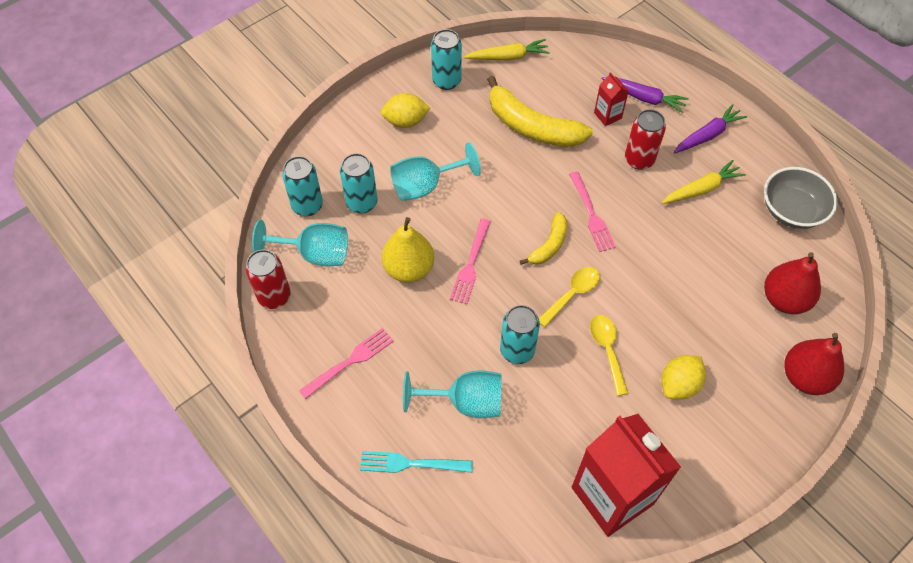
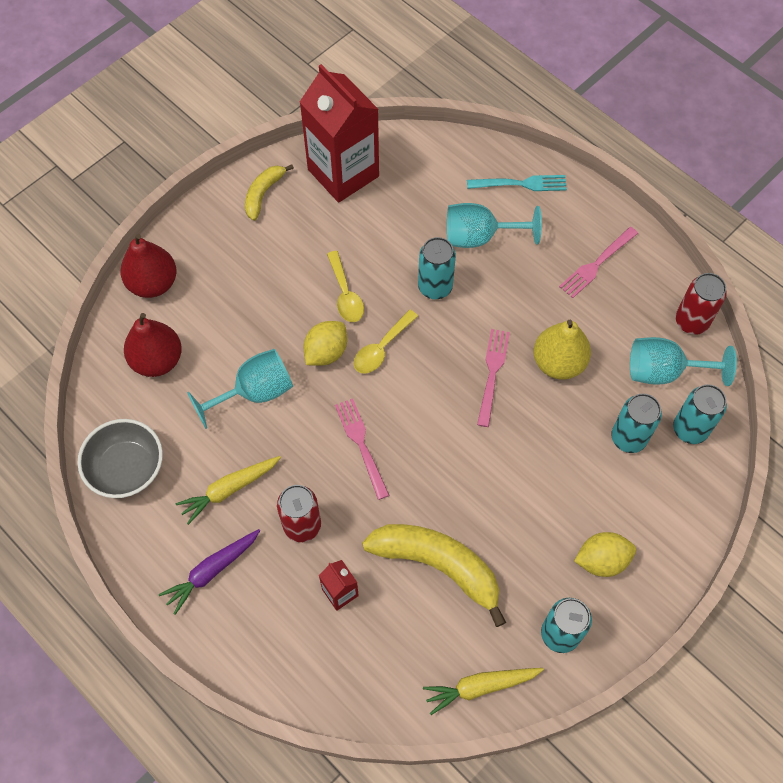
camera: 175 degrees right, 5 degrees up
turquoise goblet [390,142,481,201] -> turquoise goblet moved to [187,349,293,429]
yellow banana [520,212,567,265] -> yellow banana moved to [245,165,294,221]
purple carrot [602,77,689,113] -> none
yellow lemon [662,355,706,400] -> yellow lemon moved to [304,321,347,366]

